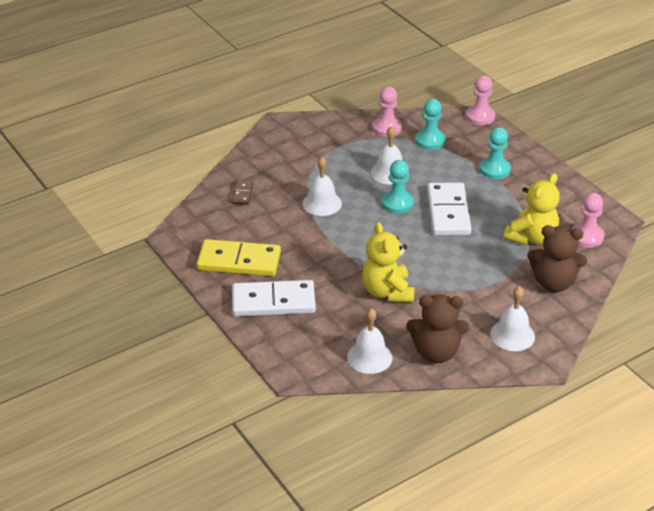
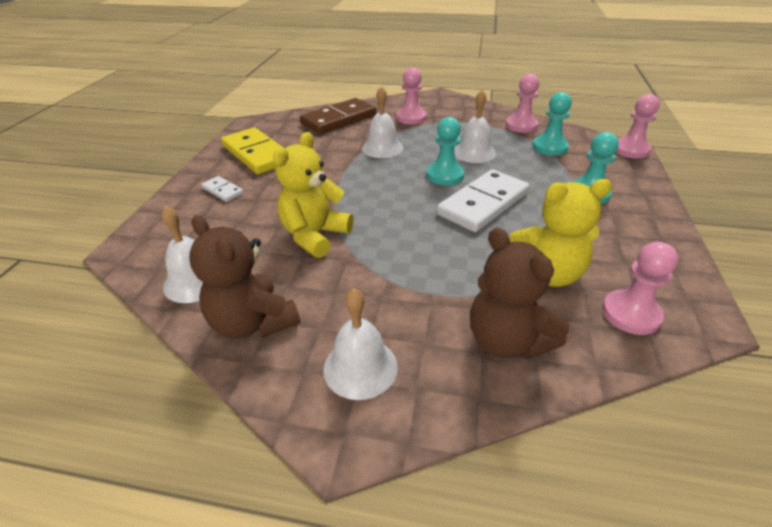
camera: 45 degrees right, 0 degrees up
brown domino [231,180,254,205] -> brown domino [300,98,376,134], size x2.11
white domino [232,280,316,317] -> white domino [201,176,244,202], size x0.47
none -> pink pawn [396,67,427,124]

